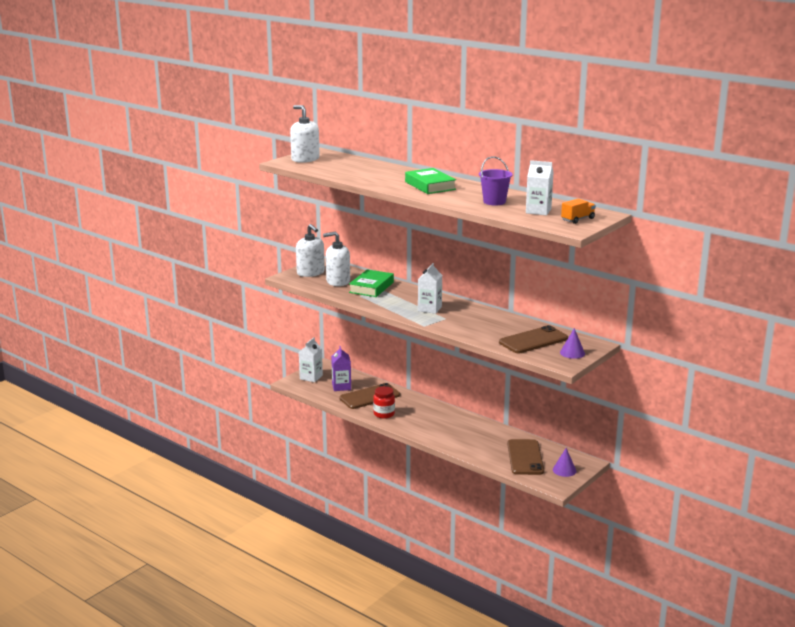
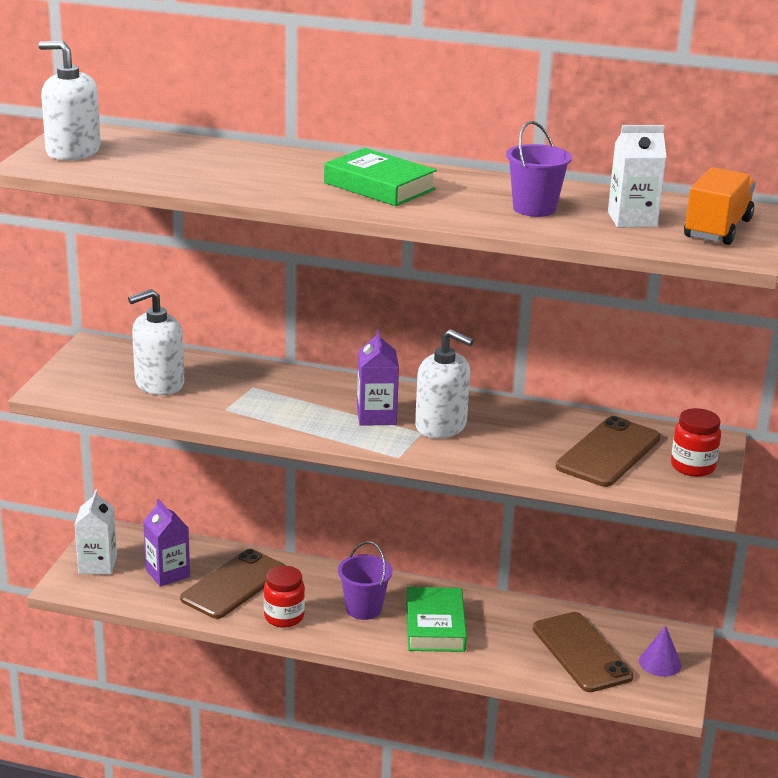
camera: 25 degrees left, 5 degrees up
white soap dispenser [296,224,325,277] -> white soap dispenser moved to [415,329,474,438]
green book [349,269,394,297] -> green book moved to [406,587,467,652]
white carton [418,263,442,314] -> purple carton [357,330,399,426]
purple cone [560,328,585,359] -> red jar [671,408,721,477]
orange truck [561,198,596,224] -> orange truck [684,167,756,245], size x1.54
none -> purple bucket [338,541,392,620]

